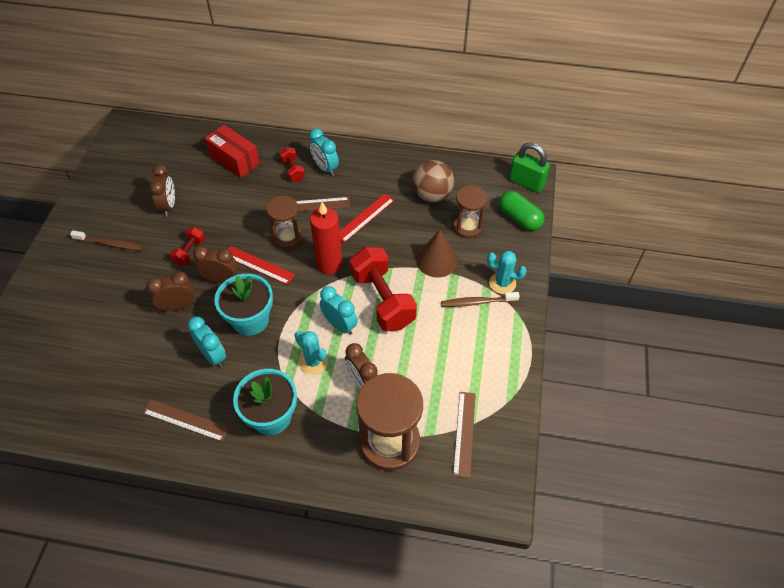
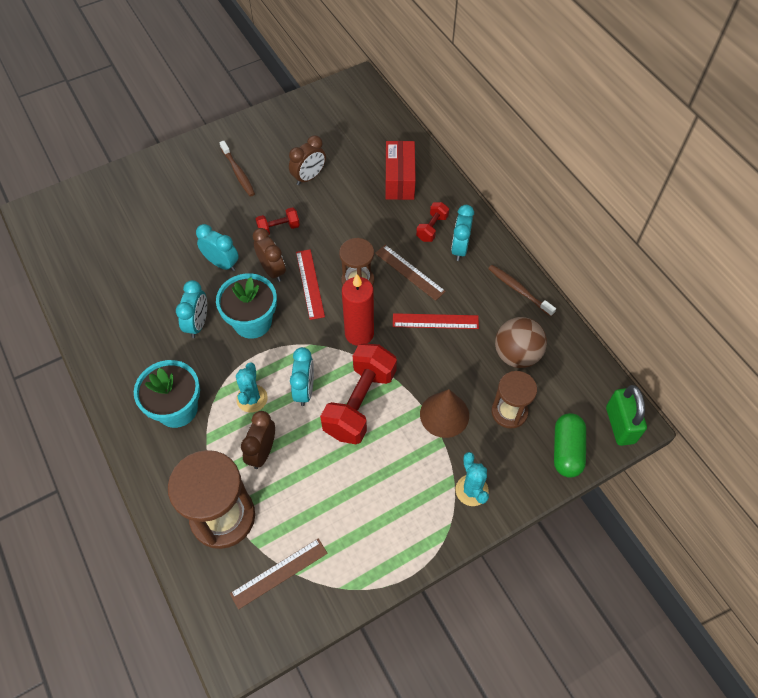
camera: 50 degrees right, 5 degrees up
brown ruler [143,400,230,442] -> none
brown clock [146,271,195,311] -> turquoise clock [196,224,239,271]
brown toothbrush [441,292,520,307] -> brown toothbrush moved to [488,265,556,316]

